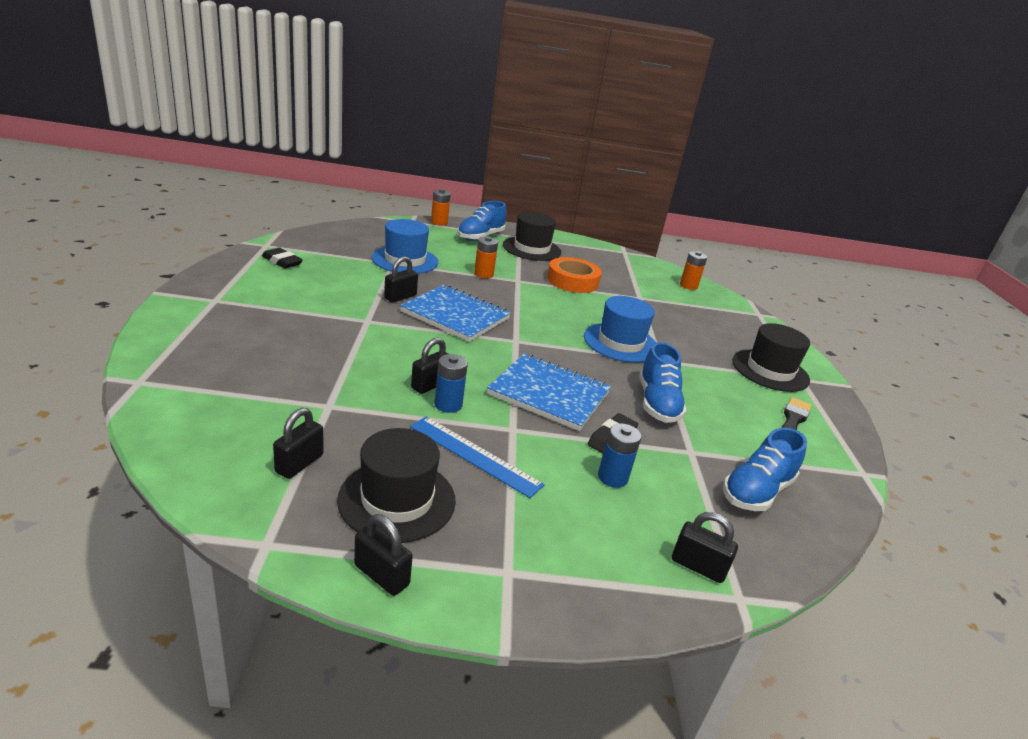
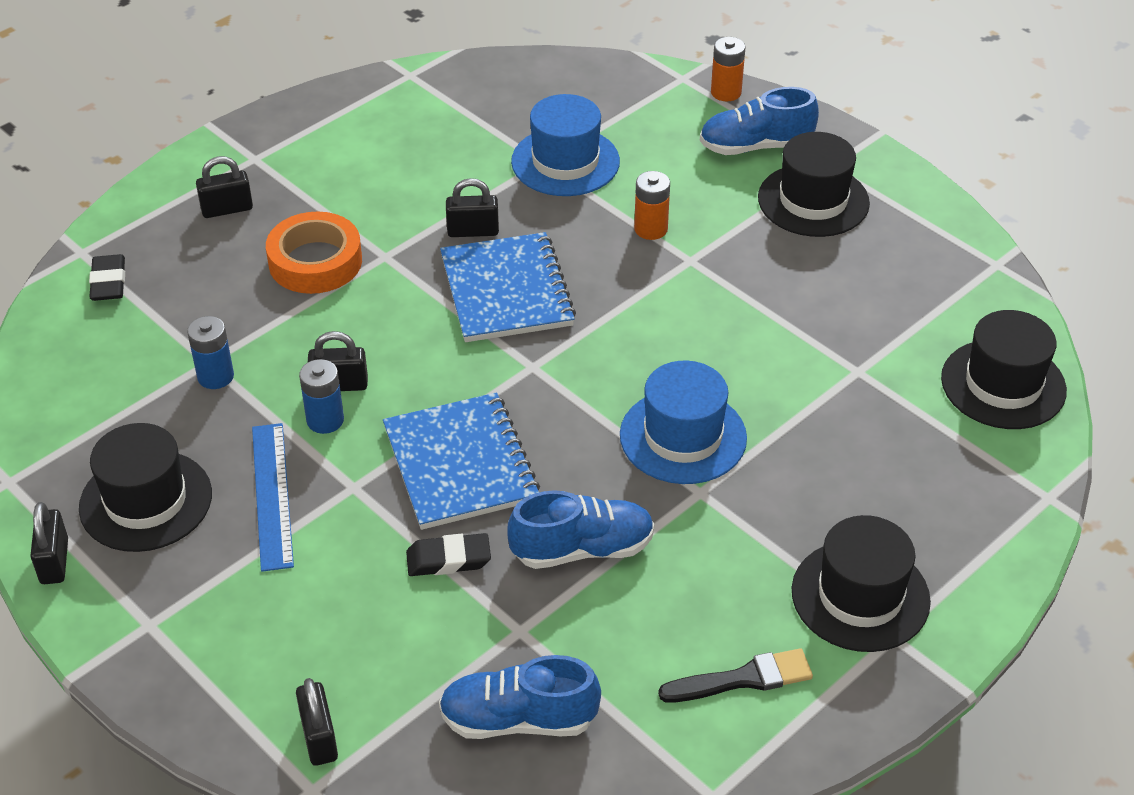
camera: 50 degrees right, 15 degrees up
black eraser [262,248,303,269] -> black eraser moved to [89,254,125,301]
black padlock [273,408,324,479] -> black padlock moved to [196,156,253,218]
orange tape [547,257,602,293] -> orange tape moved to [266,212,362,294]
blue battery [598,423,641,488] -> blue battery moved to [187,316,234,389]
blue shoe [639,342,687,423] -> blue shoe turned 150 degrees counterclockwise [507,490,654,569]
orange battery [680,251,707,290] -> black hat [941,310,1067,429]

